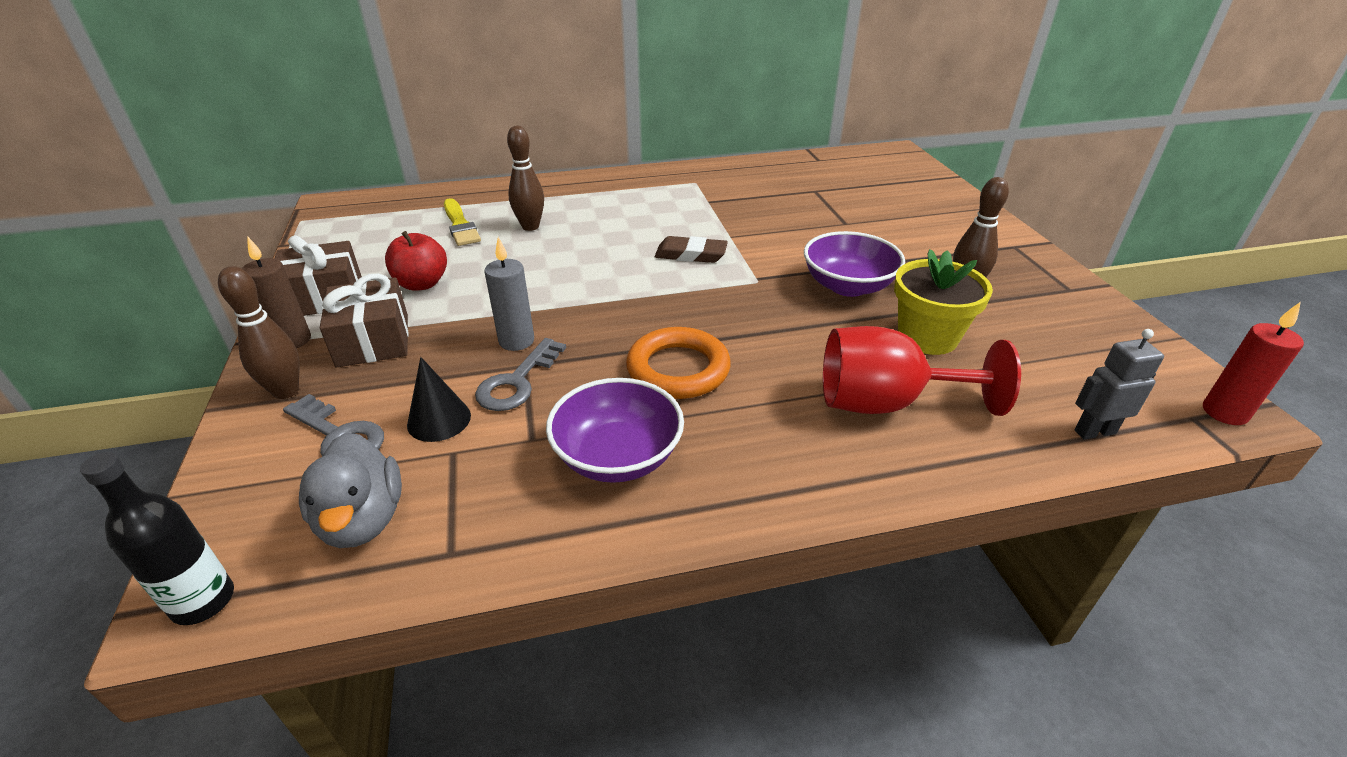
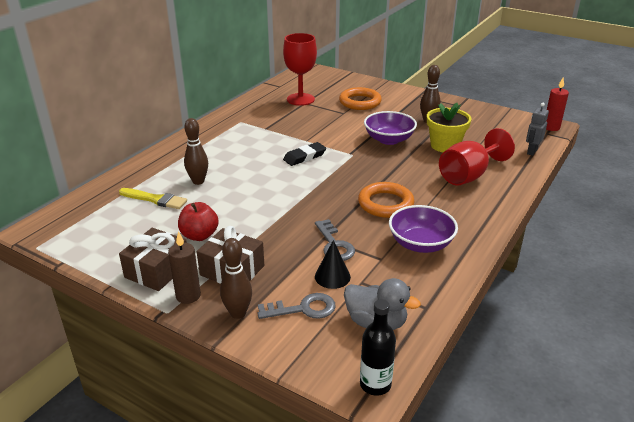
camera: 45 degrees left, 5 degrees down
grey candle [484,237,534,351] -> none
brown eraser [655,236,728,263] -> black eraser [283,142,326,166]
none -> red goblet [283,33,317,106]
none -> orange ring [339,87,382,110]

